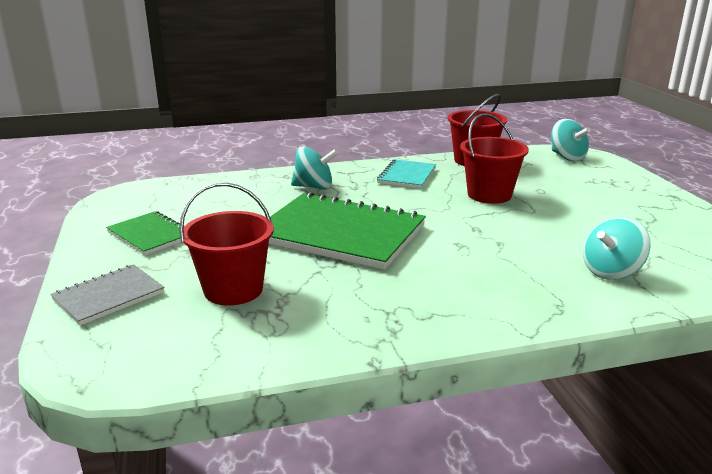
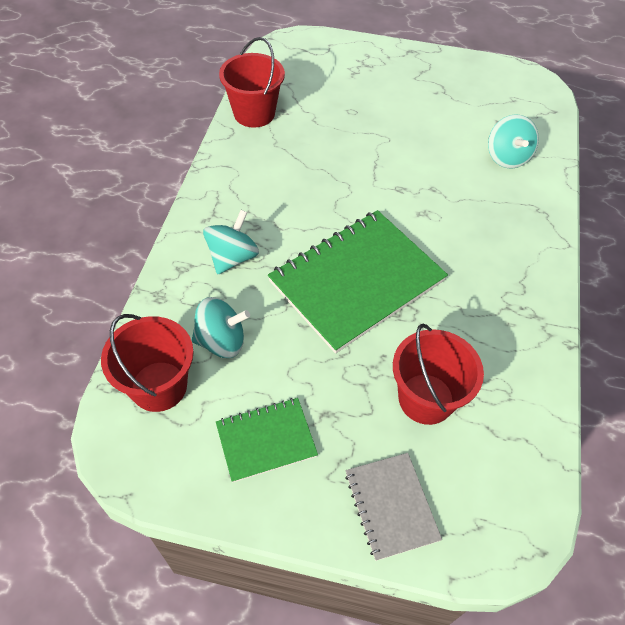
camera: 65 degrees left, 30 degrees up
turquoise notebook [377,159,436,189] -> none
red bucket [460,113,529,204] -> red bucket moved to [101,314,194,412]
turquoise spinning top [551,119,591,161] -> turquoise spinning top moved to [192,297,250,358]

